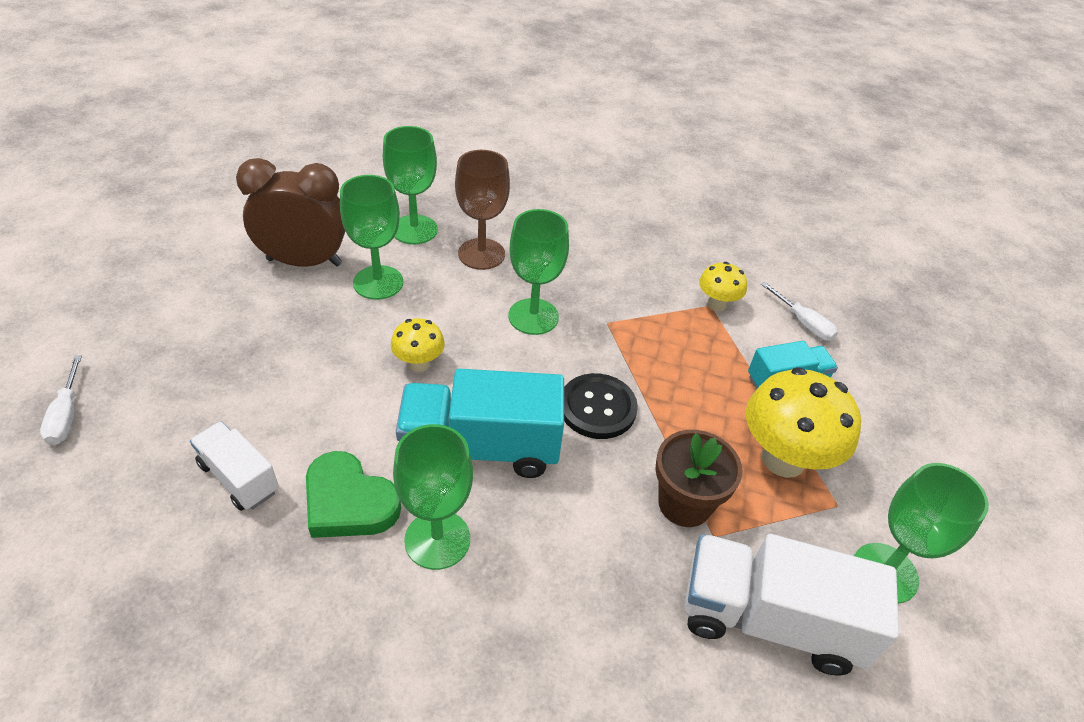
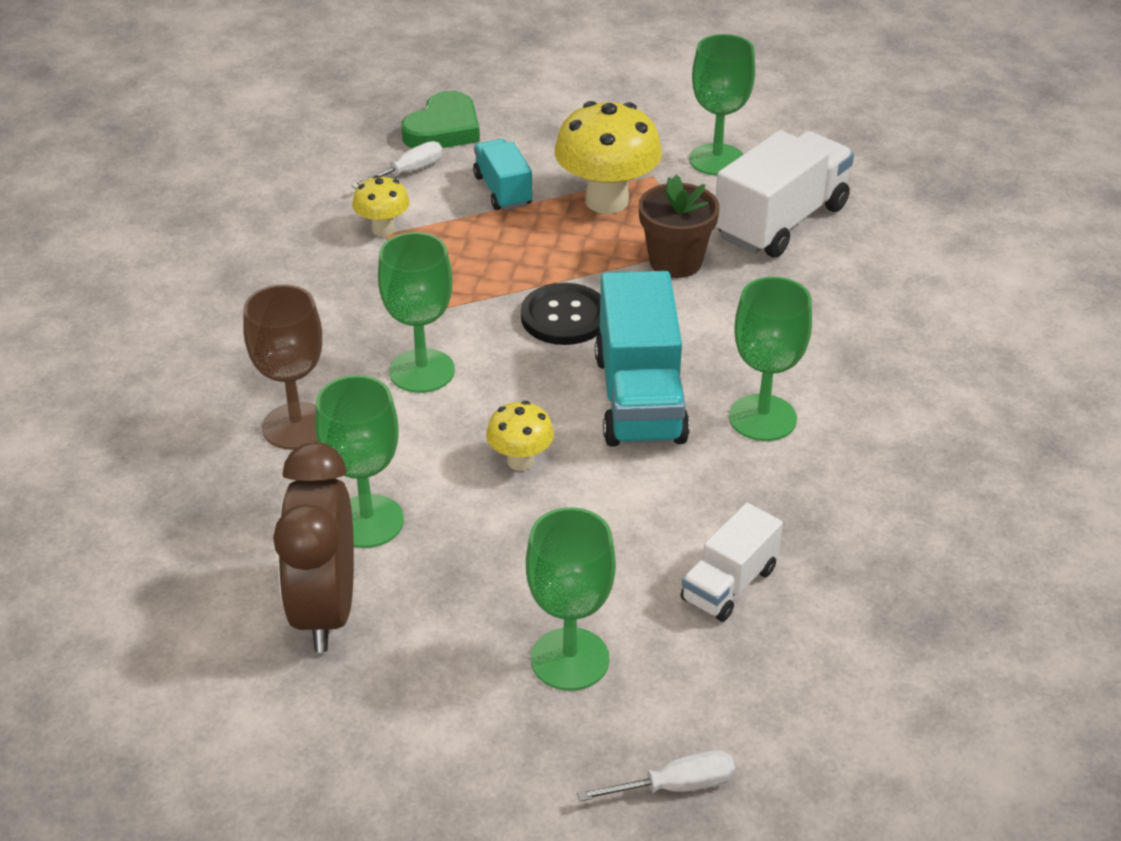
camera: 90 degrees left, 5 degrees down
green heart [306,451,401,538] -> green heart moved to [401,91,480,148]
green goblet [383,126,438,244] -> green goblet moved to [526,507,616,691]
white truck [685,534,899,676] -> white truck turned 150 degrees counterclockwise [716,130,854,258]

